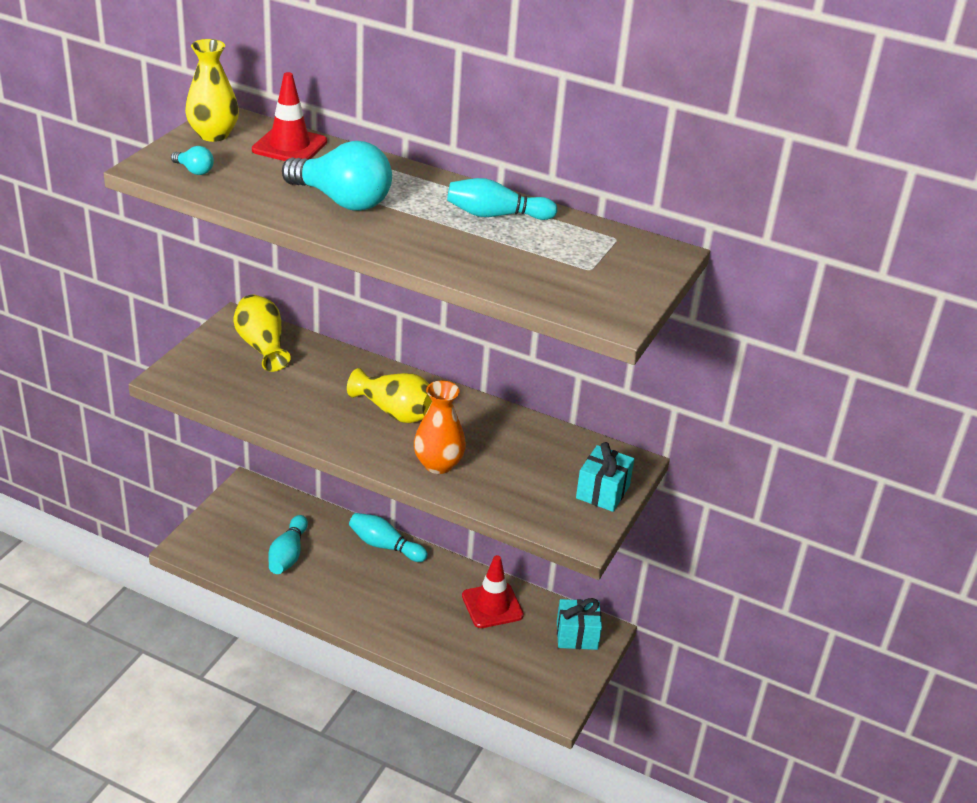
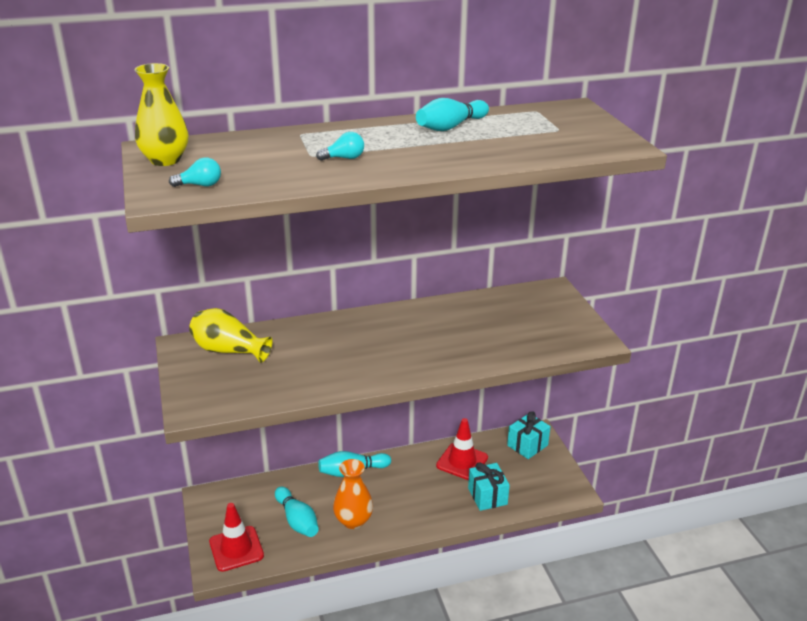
camera: 40 degrees left, 5 degrees down
red traffic cone [252,72,327,161] -> red traffic cone moved to [209,503,264,572]
turquoise light bulb [282,141,392,211] -> turquoise light bulb [316,132,364,161], size x0.43
yellow vase [347,368,432,423] -> none
orange vase [414,380,466,474] -> orange vase moved to [333,459,373,529]
turquoise gift [576,442,634,512] -> turquoise gift moved to [468,463,510,511]

